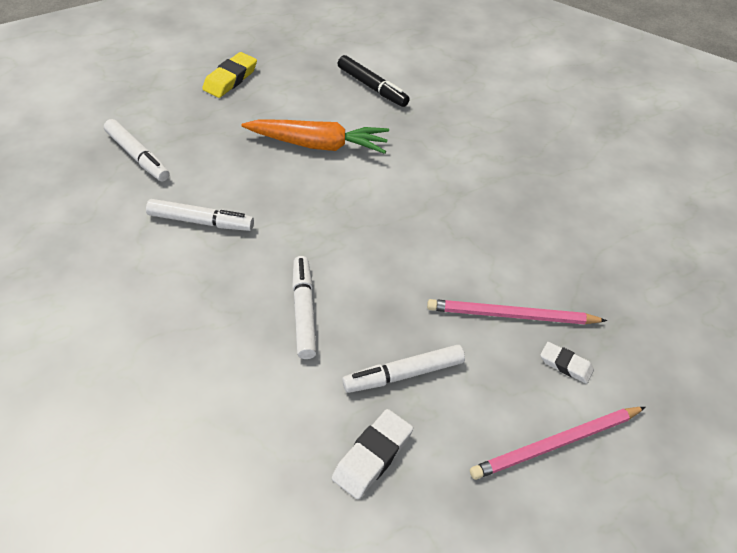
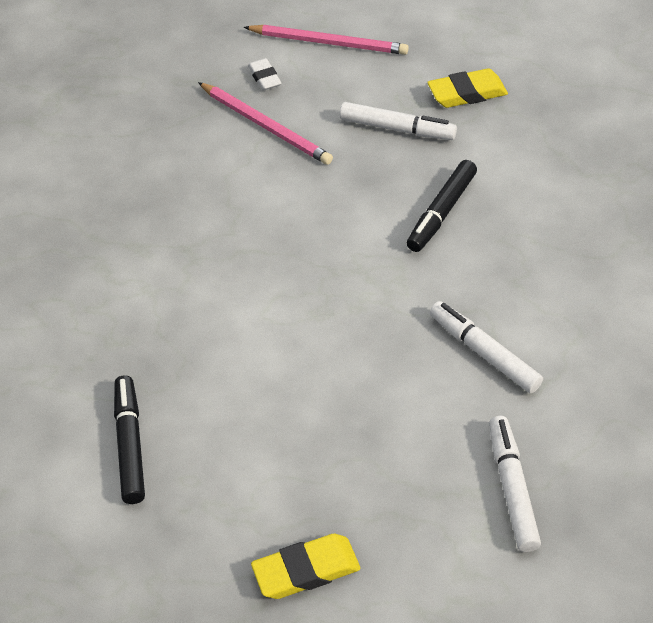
camera: 140 degrees left, 0 degrees up
orange carrot [242,119,389,154] -> none
white marker [292,256,317,359] -> black marker [407,160,477,252]
white eraser [332,409,413,499] -> yellow eraser [427,69,508,108]

